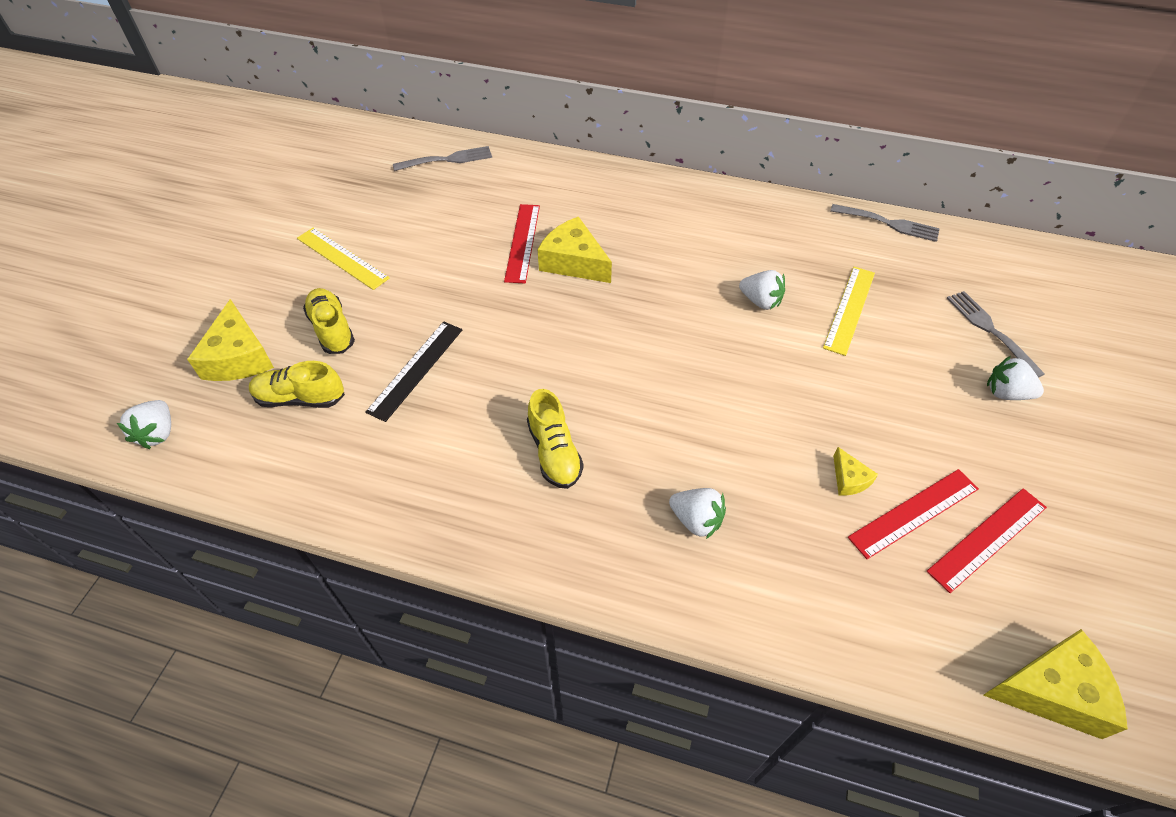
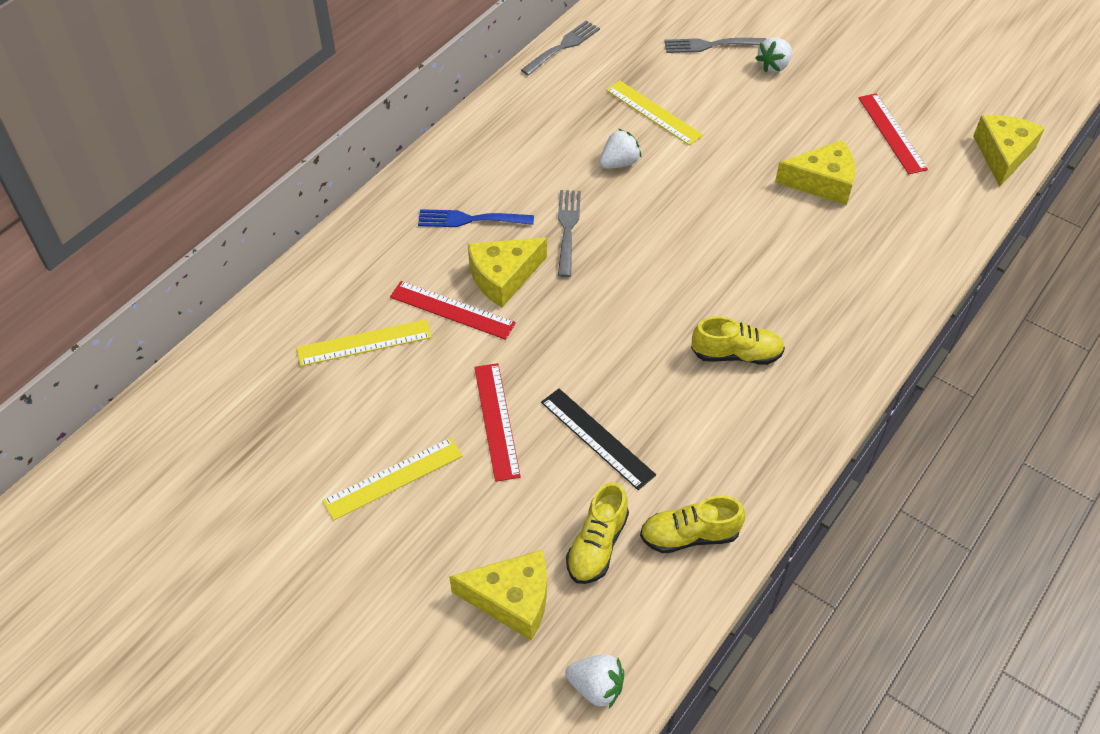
camera: 70 degrees left, 0 degrees up
yellow shoe [303,288,355,354] -> yellow shoe moved to [640,495,745,553]
grey fork [393,146,492,171] -> grey fork moved to [558,190,581,277]
white strawberry [669,488,726,539] -> none
yellow cheese [833,447,878,496] -> yellow cheese [775,140,855,205], size x1.99
red ruler [848,469,979,559] -> red ruler moved to [474,363,521,482]
none -> yellow ruler [297,319,432,366]
none -> blue fork [418,209,534,227]

